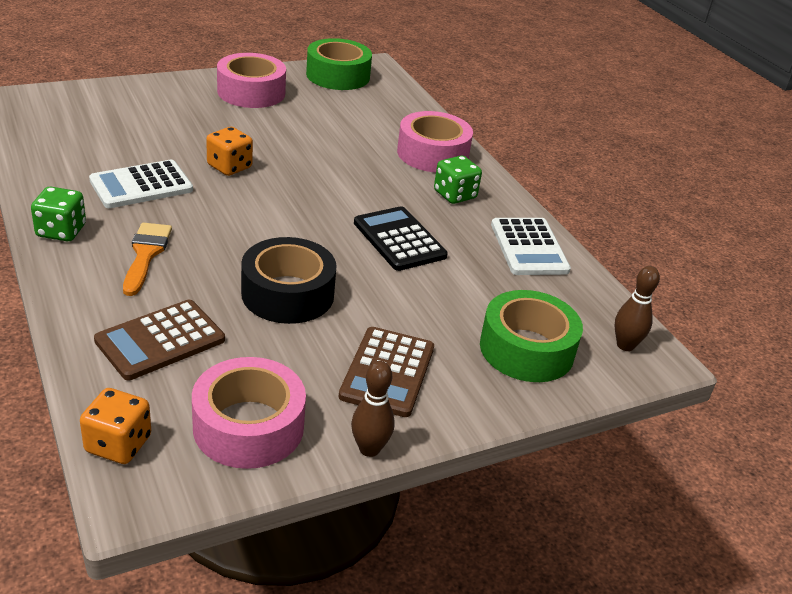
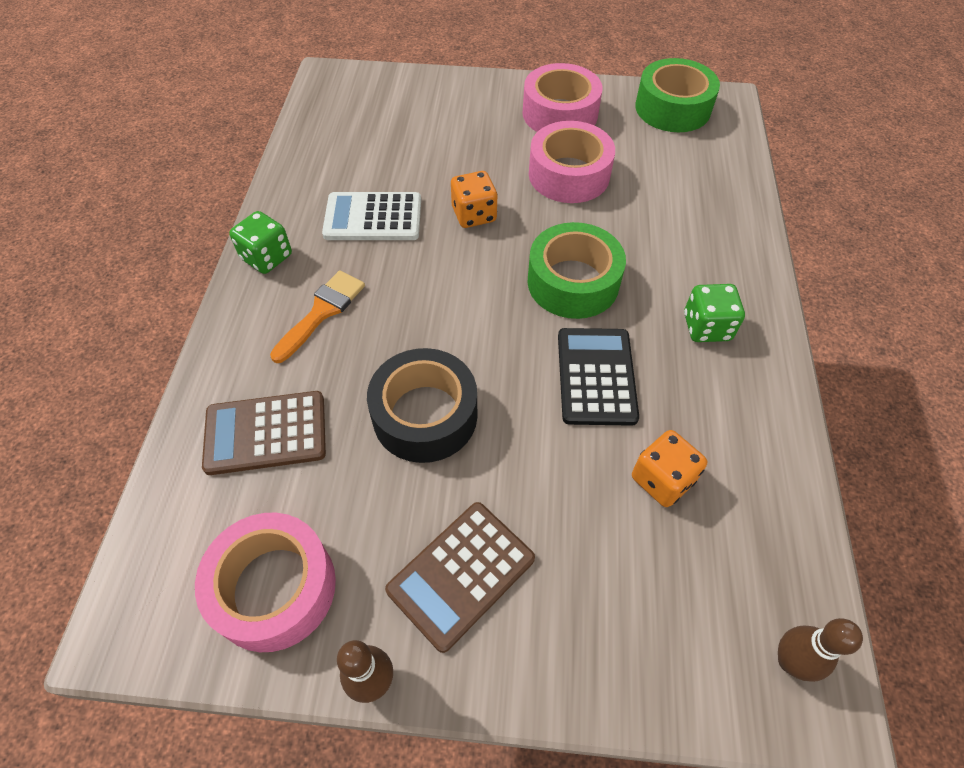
camera: 35 degrees right, 20 degrees up
orange dice [80,388,151,464] -> orange dice moved to [632,430,707,507]
pink tape [397,111,473,173] -> pink tape moved to [529,121,615,203]
green tape [480,290,583,382] -> green tape moved to [528,222,626,319]
white calculator [491,218,571,275] -> none

